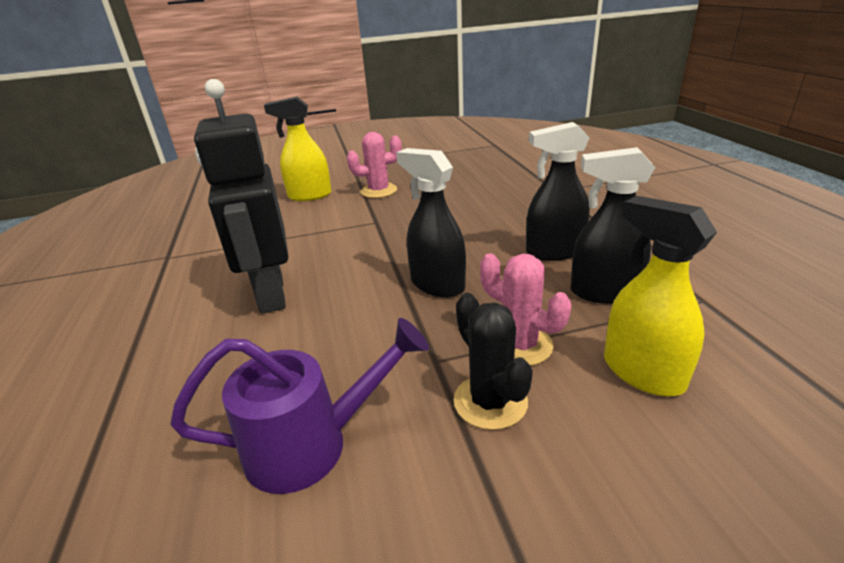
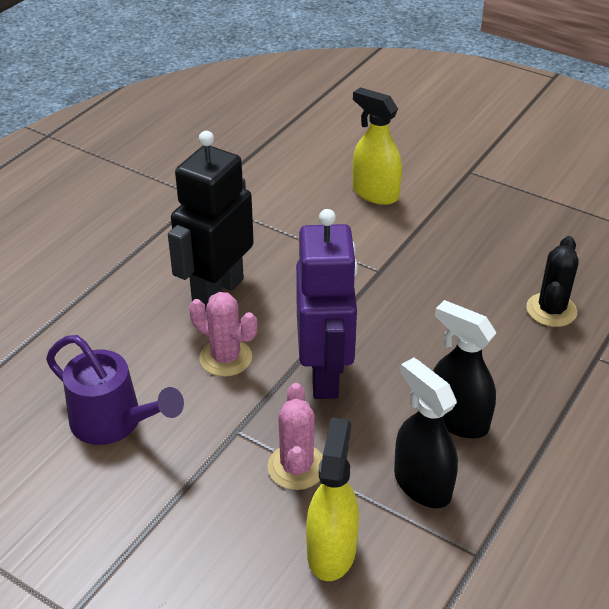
camera: 45 degrees right, 10 degrees up
pink cactus [347,132,402,198] -> pink cactus moved to [189,292,257,377]
black spray bottle [396,148,466,298] -> purple robot [296,209,358,399]
black cactus [453,293,533,430] -> black cactus moved to [526,236,579,327]

